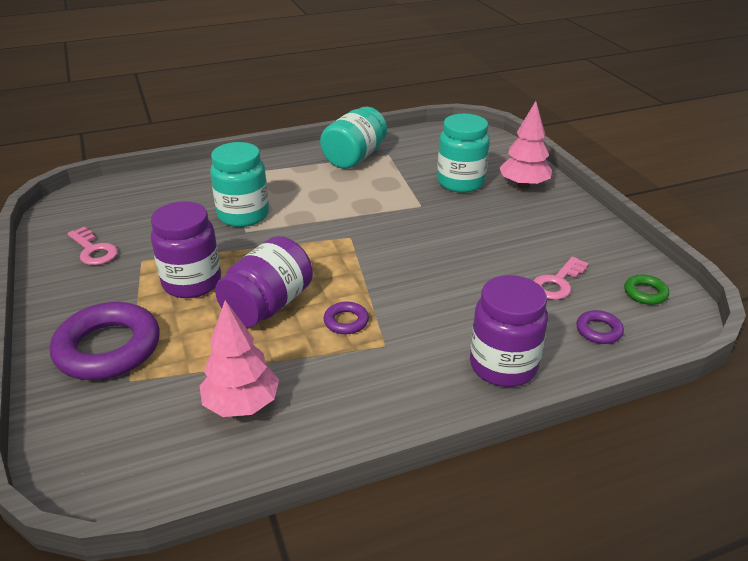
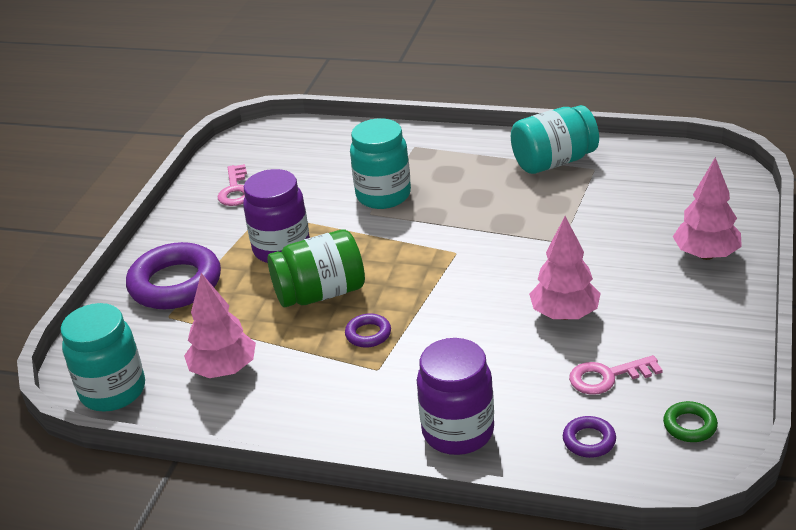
camera: 40 degrees right, 0 degrees up
purple jar [215,236,313,327] -> green jar [267,229,365,307]
turquoise jar [437,114,490,193] -> turquoise jar moved to [61,303,145,411]
none -> pink tree [529,216,601,320]

